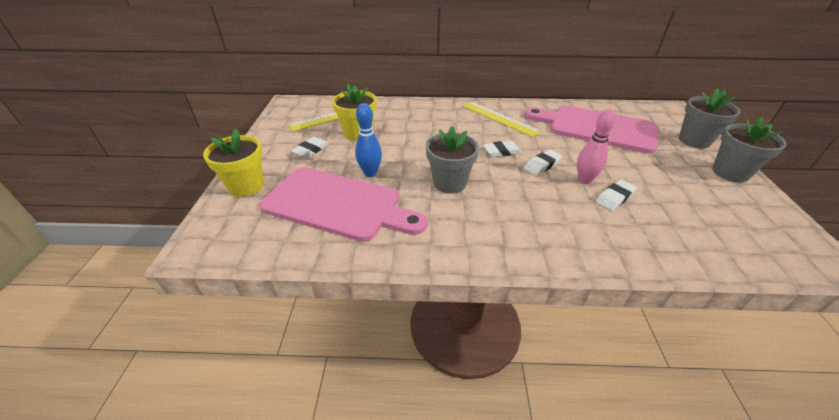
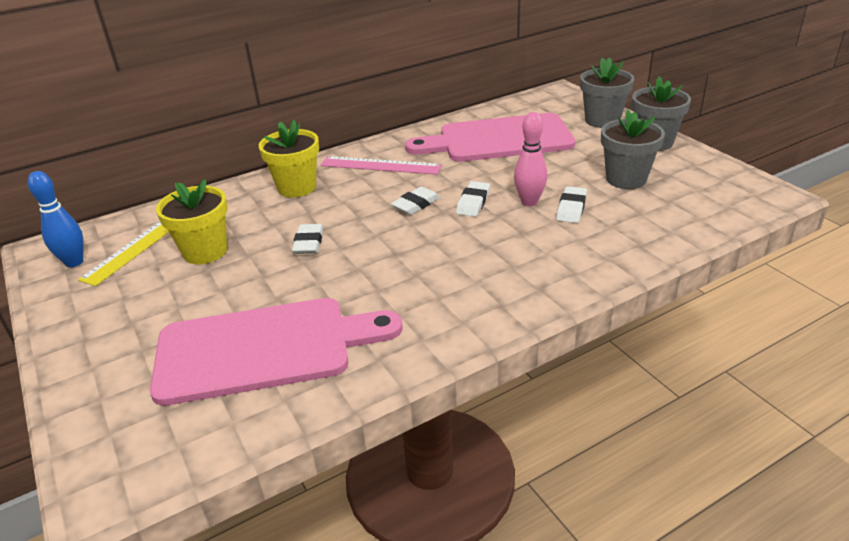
camera: 30 degrees left, 5 degrees down
yellow flower pot [203,129,264,197] -> yellow flower pot moved to [259,120,319,197]
white eraser [291,137,329,158] -> white eraser moved to [292,224,323,254]
blue bowling pin [355,103,382,177] -> blue bowling pin moved to [28,171,84,267]
grey flower pot [426,126,479,194] -> grey flower pot moved to [601,109,665,189]
yellow ruler [463,102,541,137] -> pink ruler [321,156,442,175]

